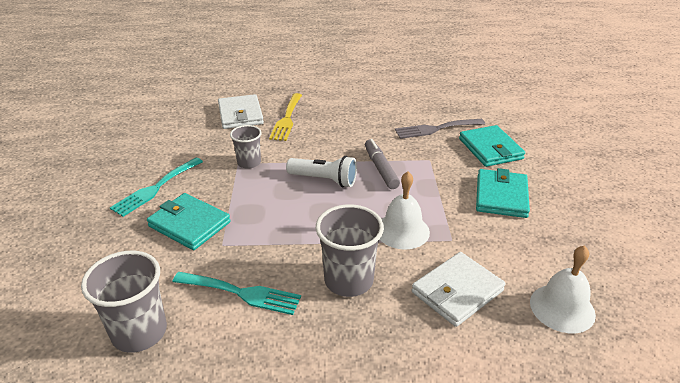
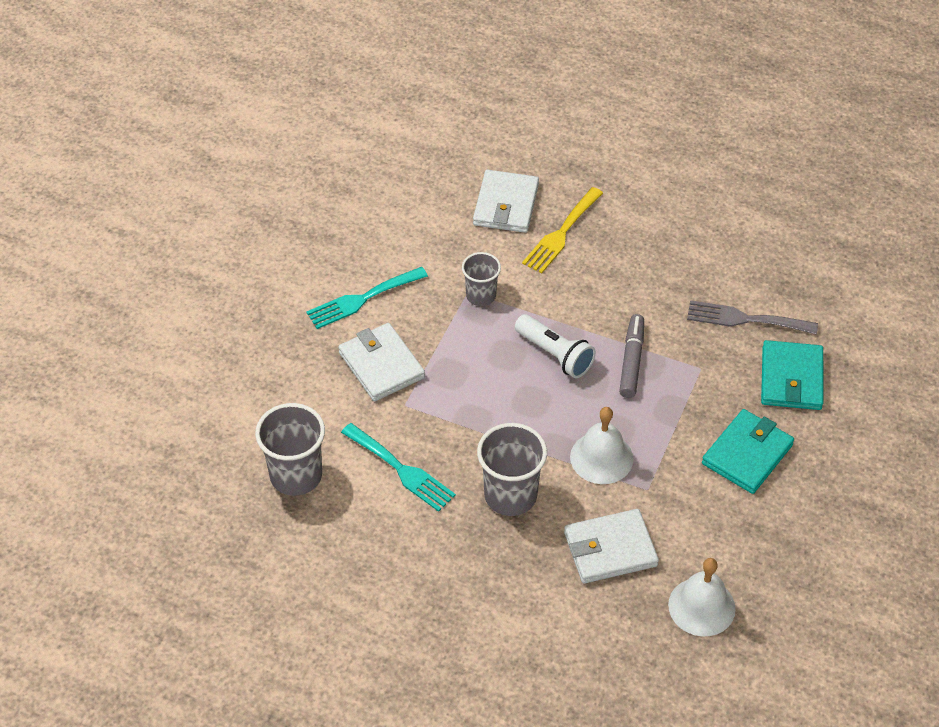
camera: 25 degrees right, 15 degrees up
turquoise wallet [147,193,231,250] -> white wallet [338,323,425,401]

